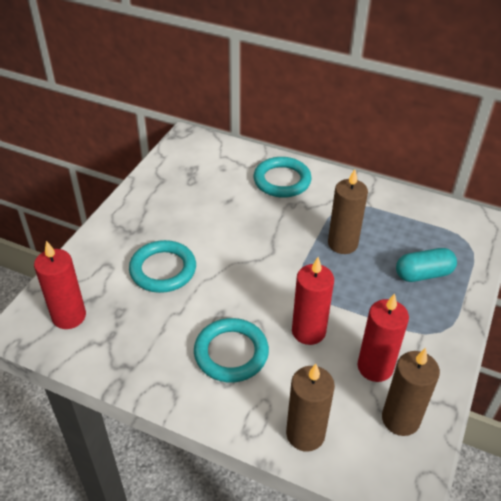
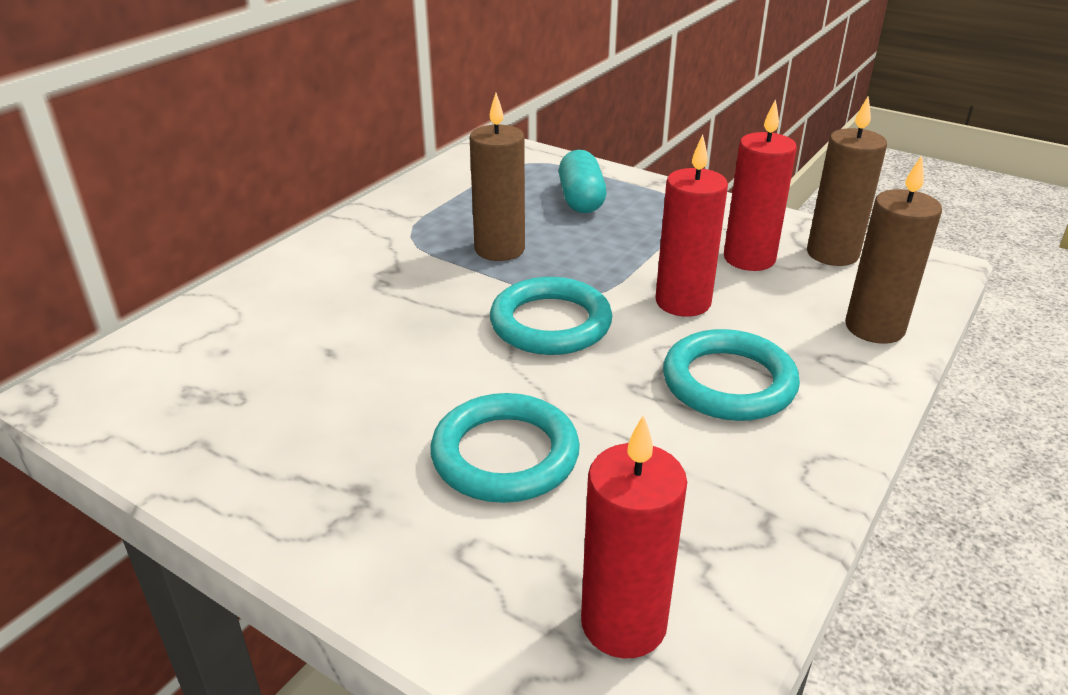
camera: 80 degrees left, 10 degrees down
turquoise ring [253,157,312,198] -> turquoise ring moved to [490,277,612,355]

